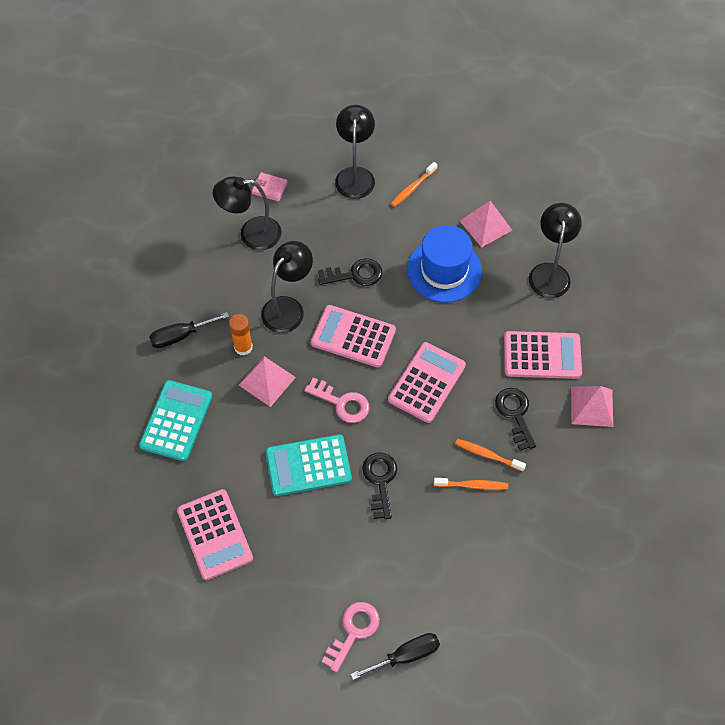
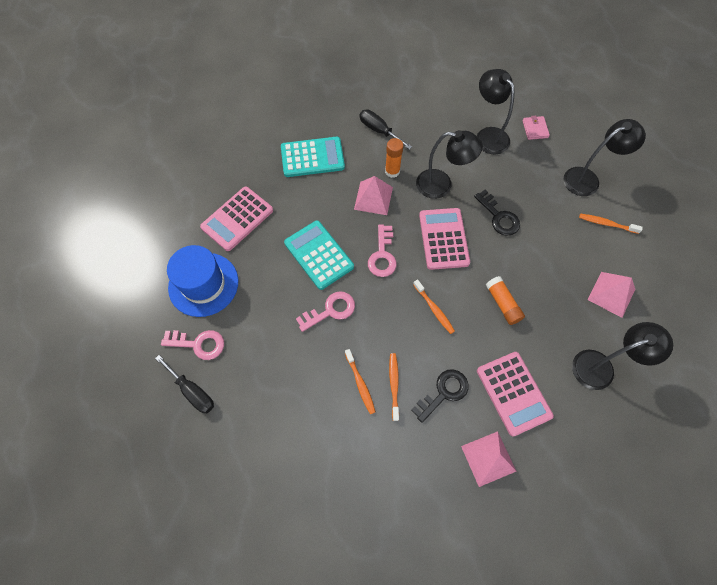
camera: 65 degrees right, 5 degrees up
black key [362,453,397,519] -> pink key [296,291,355,332]
pink calculator [388,342,466,423] -> orange toothbrush [413,279,455,334]
blue hat [407,225,482,303] -> blue hat moved to [167,245,239,317]
none -> orange glue stick [486,276,525,325]

